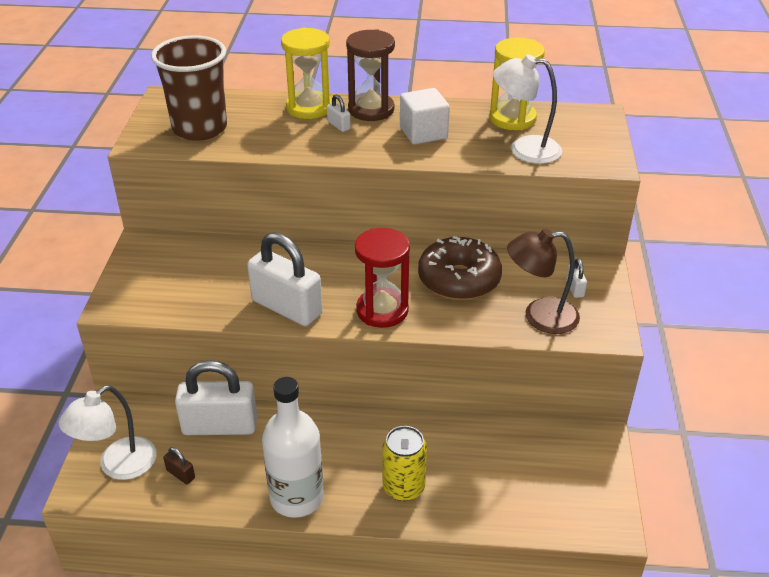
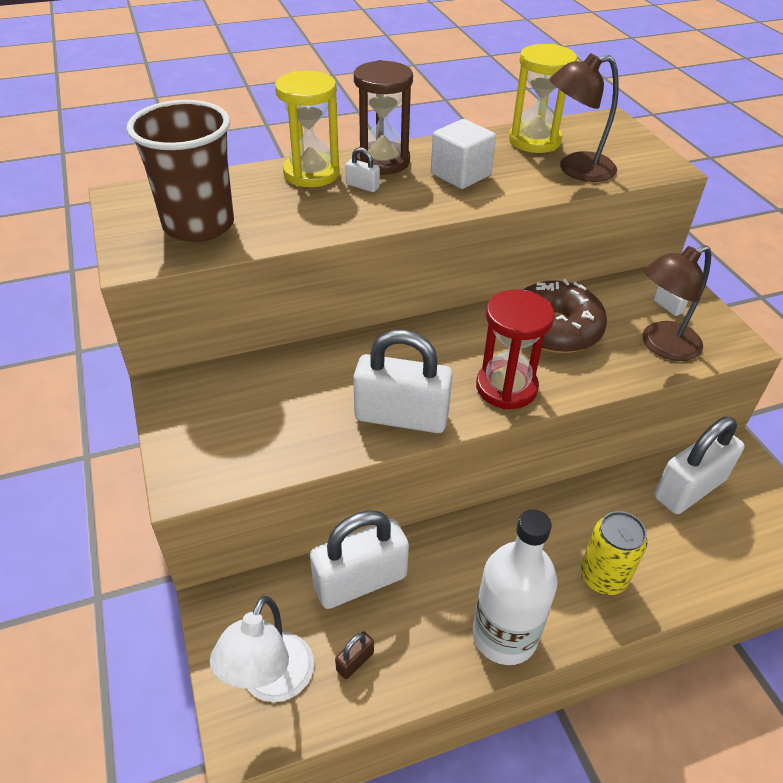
camera: 25 degrees left, 5 degrees up
brown padlock [163,447,195,484] -> brown padlock turned 60 degrees counterclockwise [335,632,374,679]
white lamp [493,54,562,164] -> brown lamp [550,53,619,182]
none -> white padlock [654,417,745,514]

